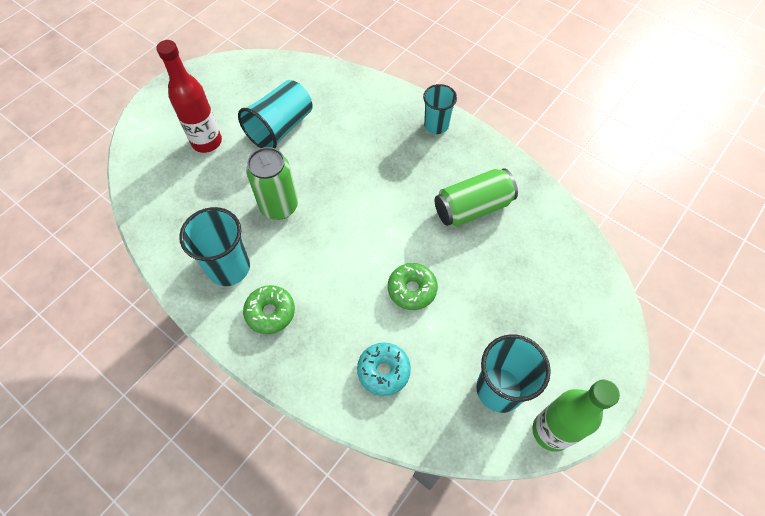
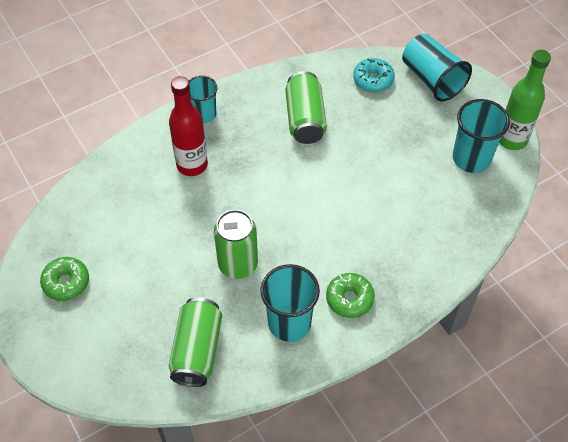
camera: 70 degrees left, 5 degrees down
red bottle [156,40,222,153] -> red bottle moved to [169,76,208,176]
turquoise cup [238,80,313,148] -> turquoise cup moved to [402,34,472,102]
turquoise donut [357,343,411,396] -> turquoise donut moved to [353,58,395,93]
green donut [388,263,438,310] -> green donut moved to [40,257,89,301]
none -> green can [169,297,222,387]

